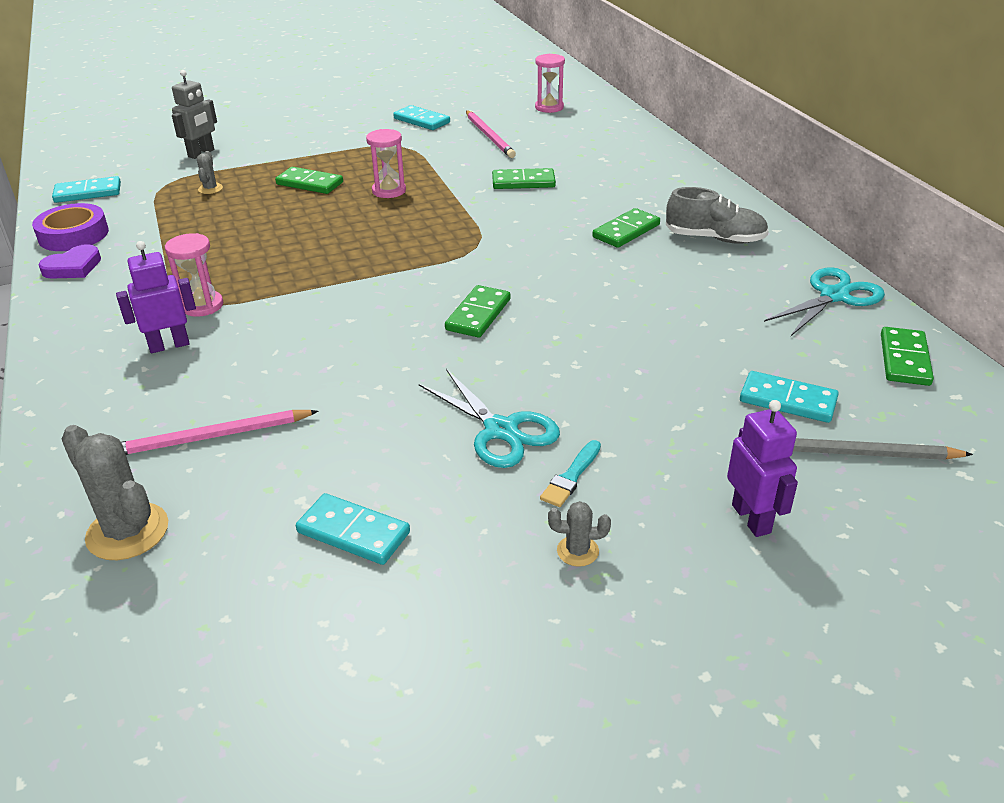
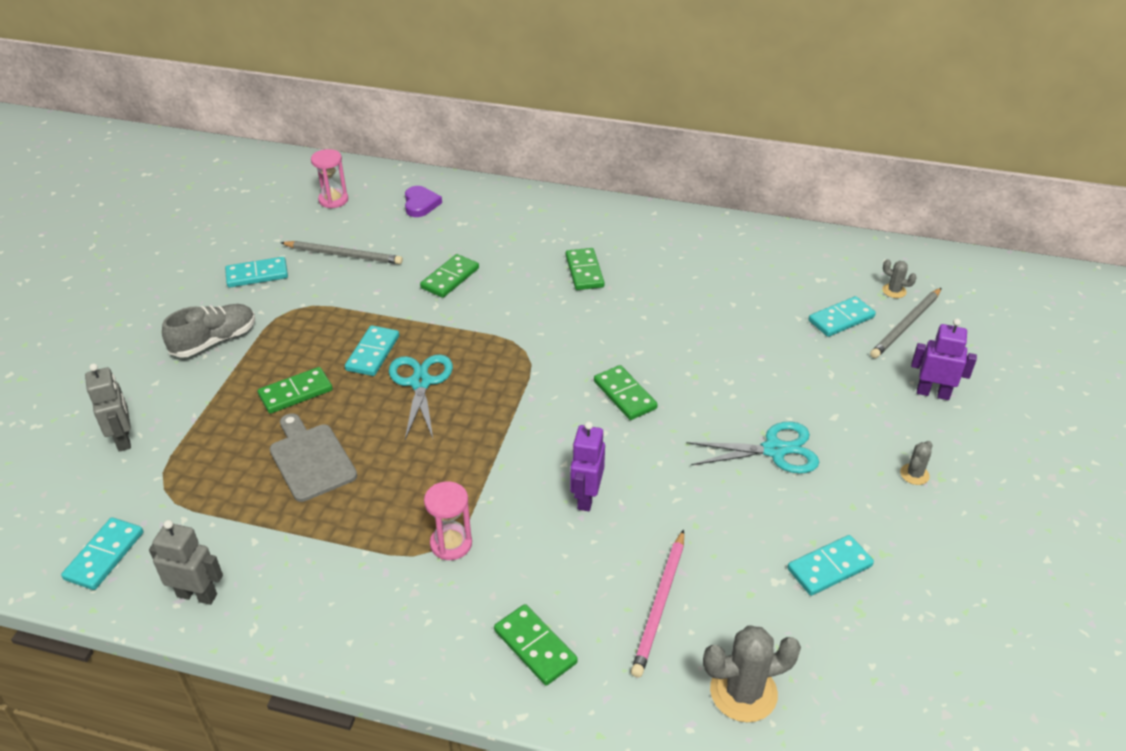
camera: 55 degrees left, 5 degrees up
purple tape [32,203,109,251] -> grey robot [149,520,223,605]
purple heart [38,244,101,279] -> purple heart moved to [405,186,442,217]
purple robot [116,241,196,353] -> purple robot moved to [570,422,605,511]
grey cactus [197,151,223,194] -> grey cactus moved to [882,259,917,298]
pink hourglass [366,129,406,198] -> turquoise domino [345,325,399,376]
pink pencil [466,110,516,158] -> grey pencil [281,241,403,264]
turquoise brush [540,440,601,507] -> none
grey shoe [666,187,769,244] -> grey shoe moved to [162,304,255,358]
turquoise scissors [764,267,885,336] -> turquoise scissors moved to [389,355,453,440]
green domino [881,327,934,386] -> green domino moved to [494,604,578,686]
none -> grey cutting board [270,413,357,502]

